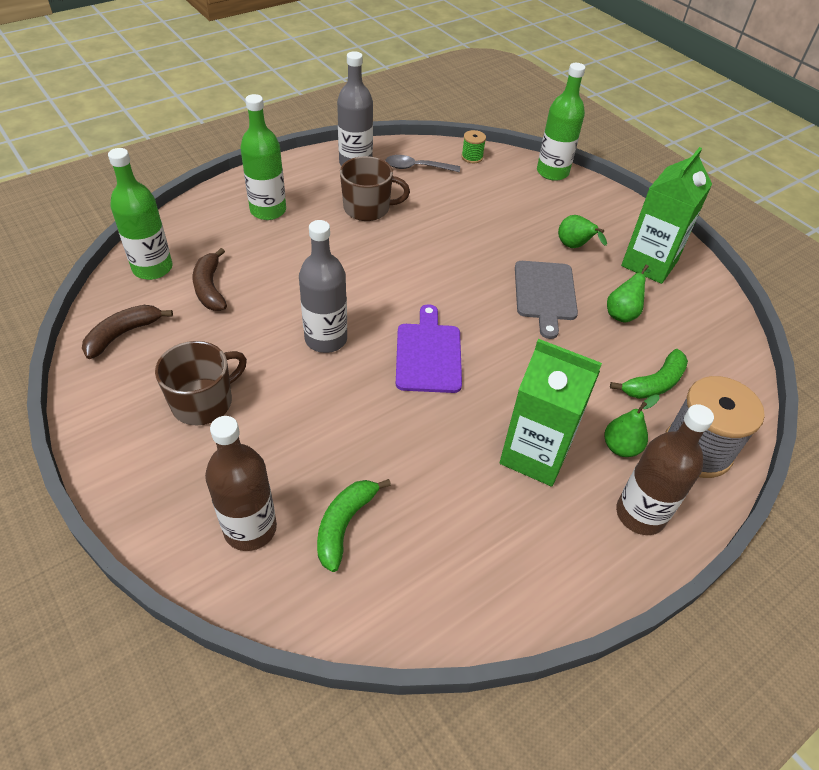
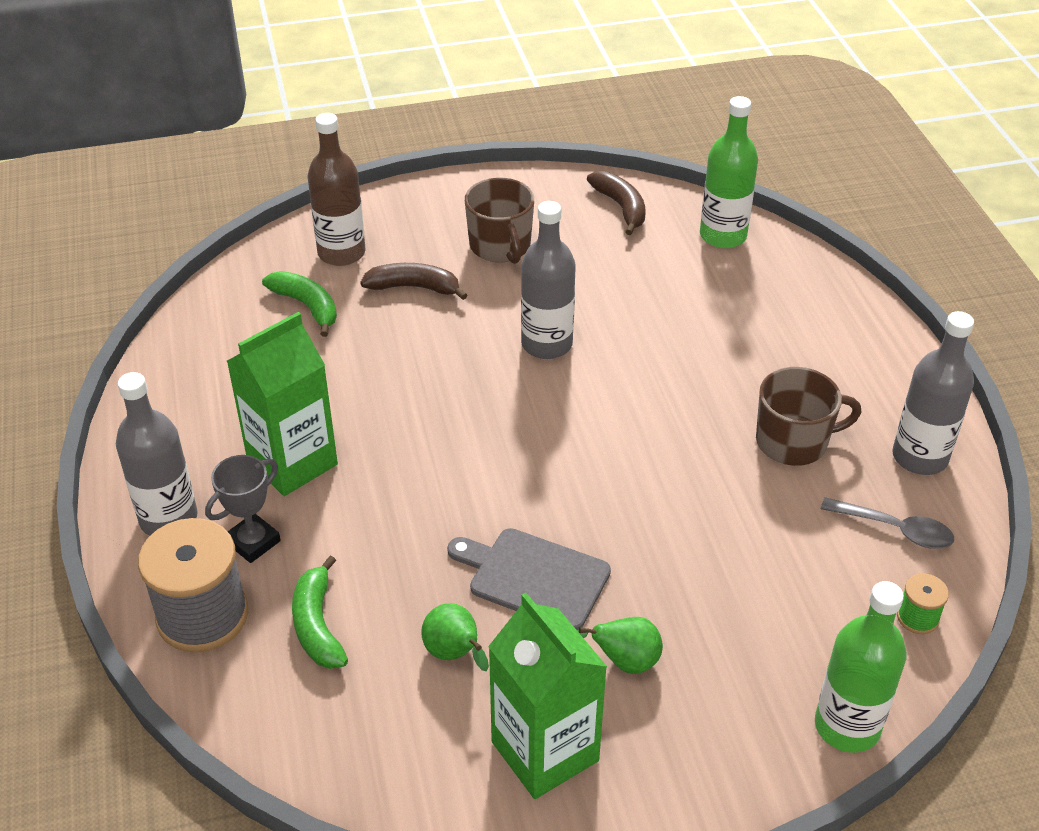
camera: 115 degrees right, 5 degrees down
brown banana [193,248,227,311] -> brown banana moved to [360,263,467,300]
green bottle [240,94,286,220] -> none
brown mug [340,156,410,221] -> brown mug turned 120 degrees counterclockwise [756,367,861,466]
grey spoon [385,155,460,172] -> grey spoon turned 90 degrees clockwise [821,497,954,549]
purple cutting board [396,304,462,393] -> none
green pear [604,394,660,457] -> grey trophy [205,455,281,563]
brown bottle [616,404,714,535] -> grey bottle [116,372,198,536]

